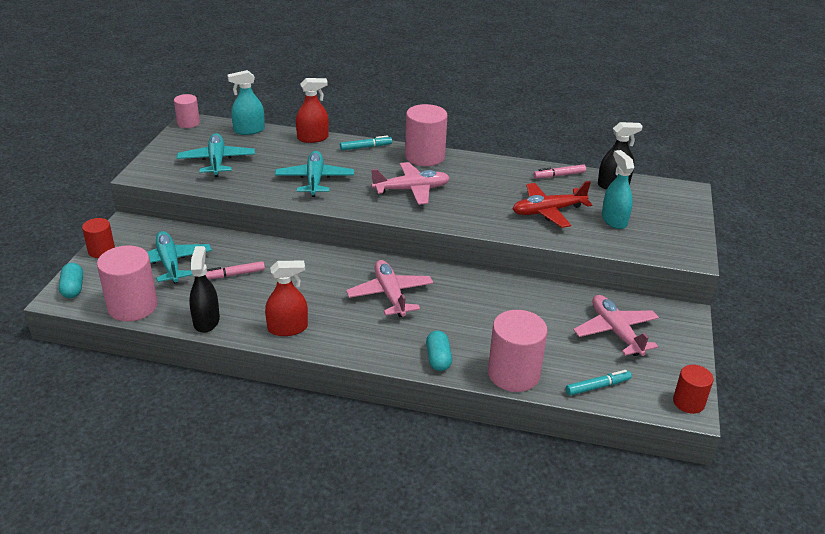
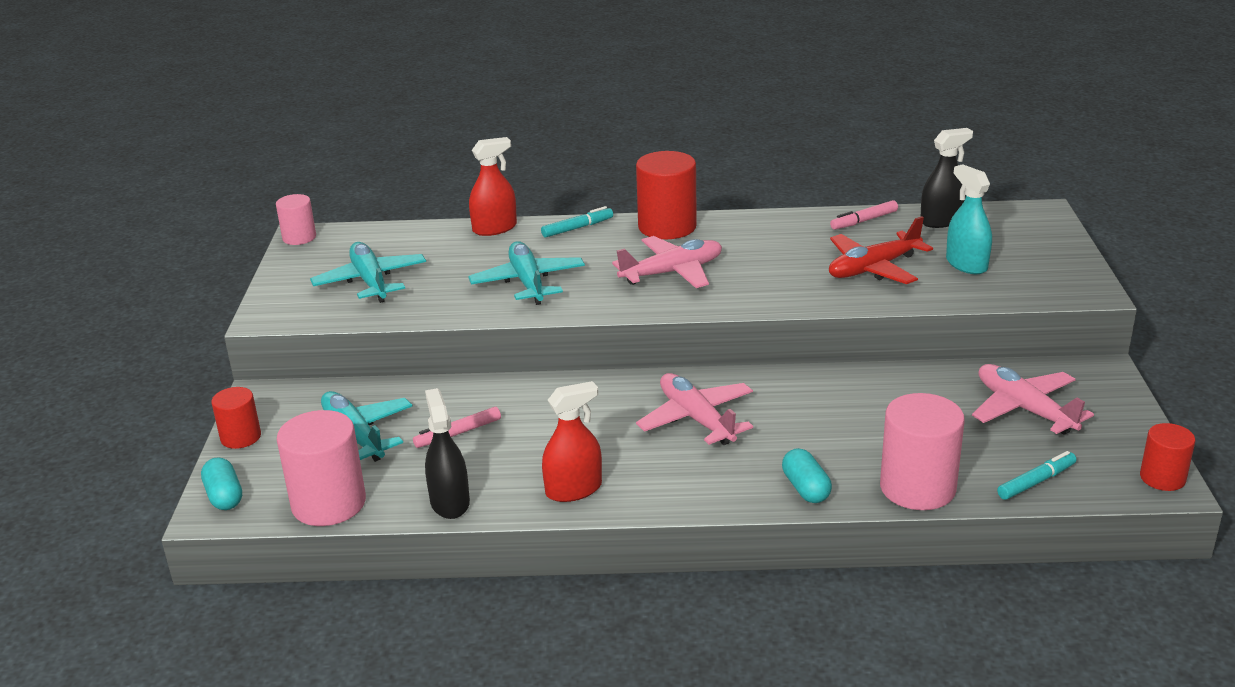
camera: 10 degrees left, 5 degrees down
turquoise spray bottle [227,70,265,135] -> none
pink cylinder [405,104,447,166] -> red cylinder [636,151,697,239]

